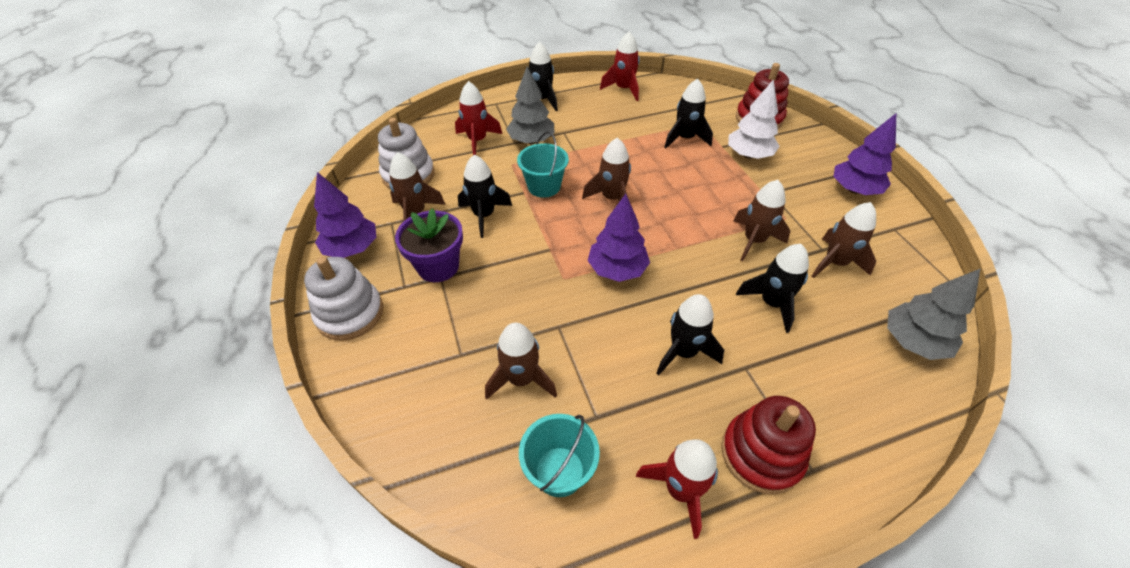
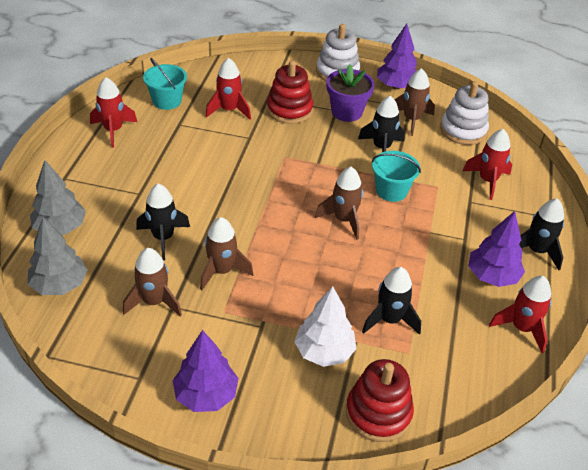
camera: 120 degrees right, 5 degrees down
brown rocket [485,323,557,400] -> red rocket [206,58,251,120]
grey tree [506,66,554,144] -> grey tree moved to [30,160,86,235]
purple tree [588,194,650,282] -> purple tree moved to [468,211,525,287]
black rocket [656,294,724,375] -> none
red stacking toy [721,396,816,495] -> red stacking toy moved to [267,60,313,124]

